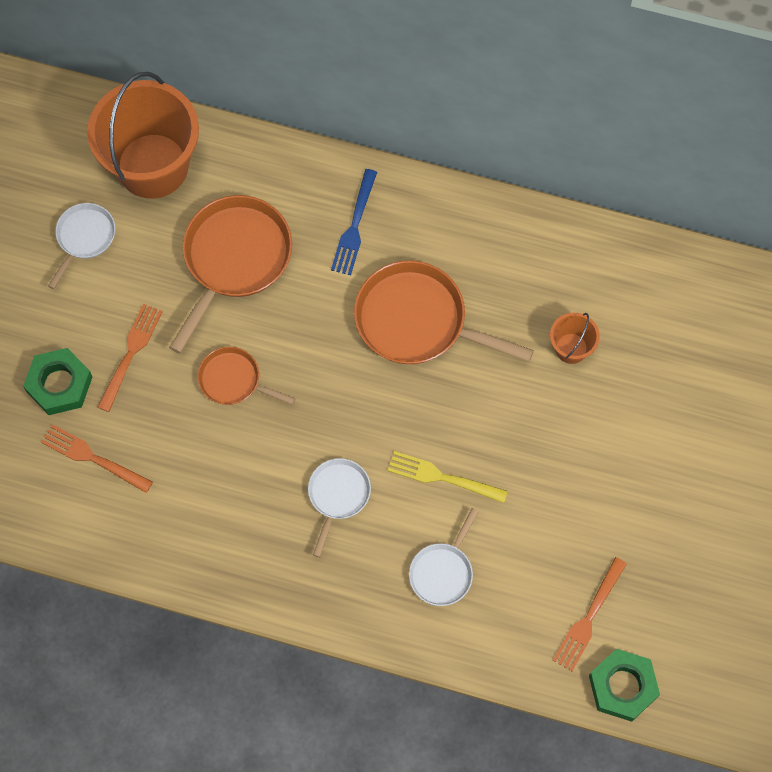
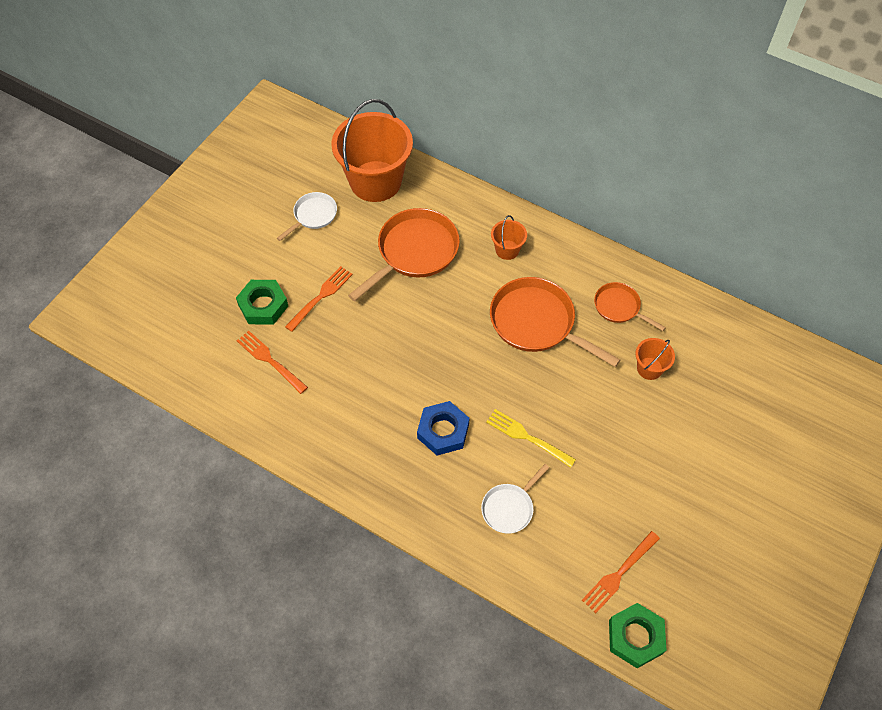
camera: 15 degrees right, 10 degrees down
orange pan [198,347,295,405] -> orange pan moved to [594,282,666,331]
white pan [308,458,371,557] -> blue nut [417,401,470,456]
blue fork [331,169,377,275] -> orange bucket [491,215,527,260]

